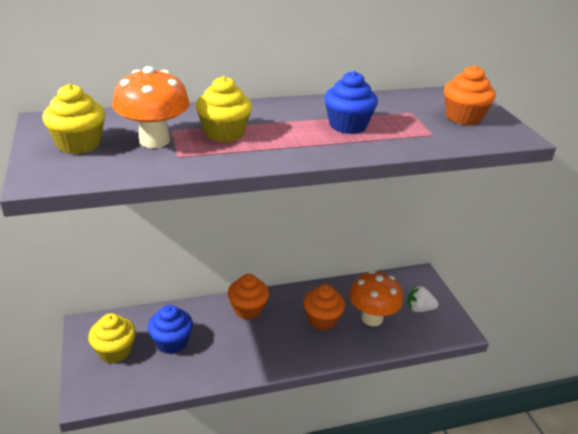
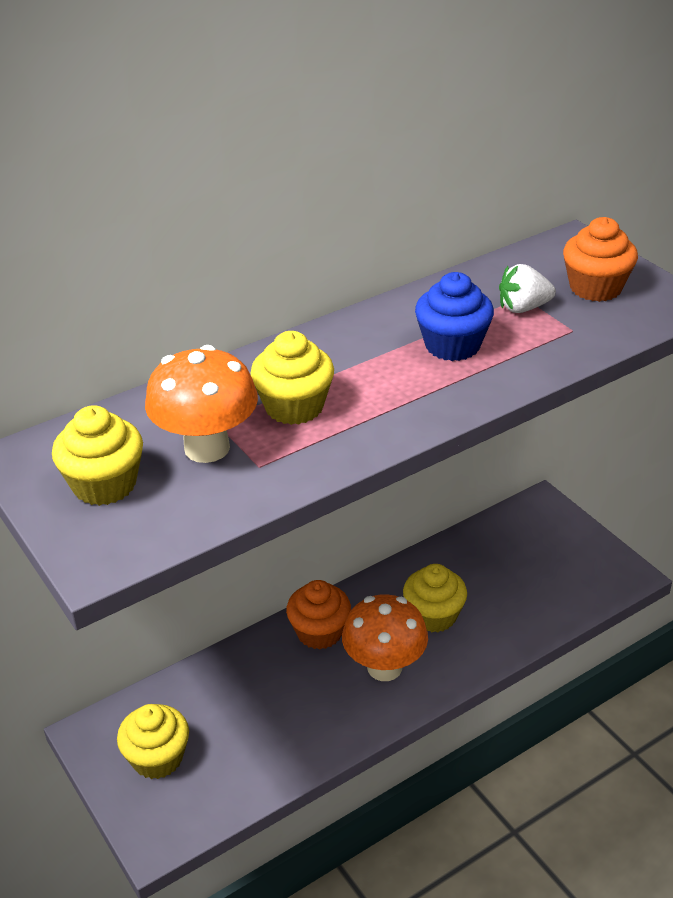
camera: 15 degrees left, 5 degrees up
blue cupcake [148,305,193,354] -> none
orange cupcake [303,284,345,330] -> yellow cupcake [403,564,467,633]
orange mushroom [349,270,403,326] -> orange mushroom moved to [342,594,428,681]
white strawberry [407,285,439,312] -> white strawberry moved to [499,264,556,313]

